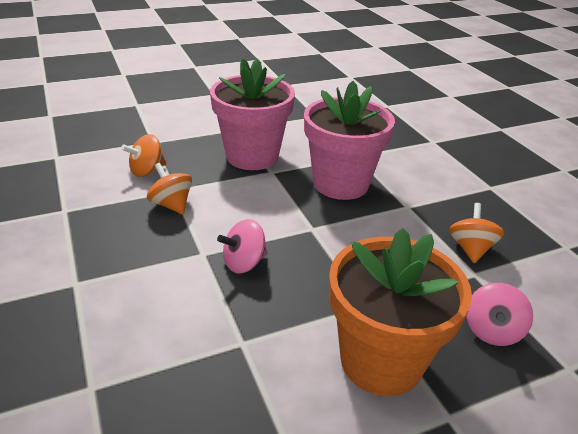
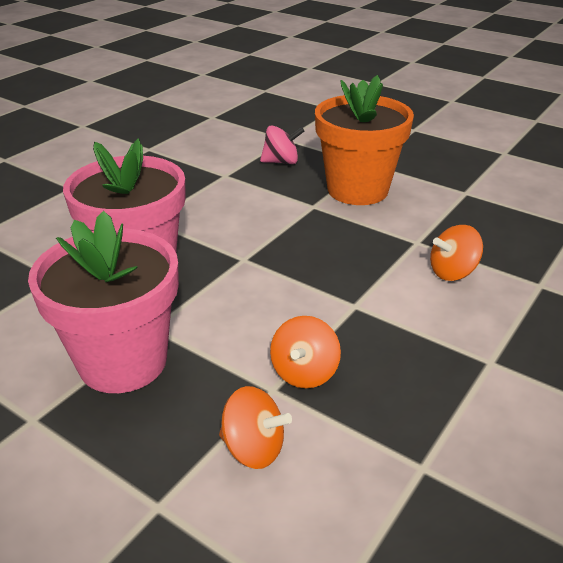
camera: 120 degrees left, 0 degrees up
pink spinning top [217,219,268,273] -> none
orange spinning top [449,203,504,263] -> orange spinning top moved to [430,225,483,281]

